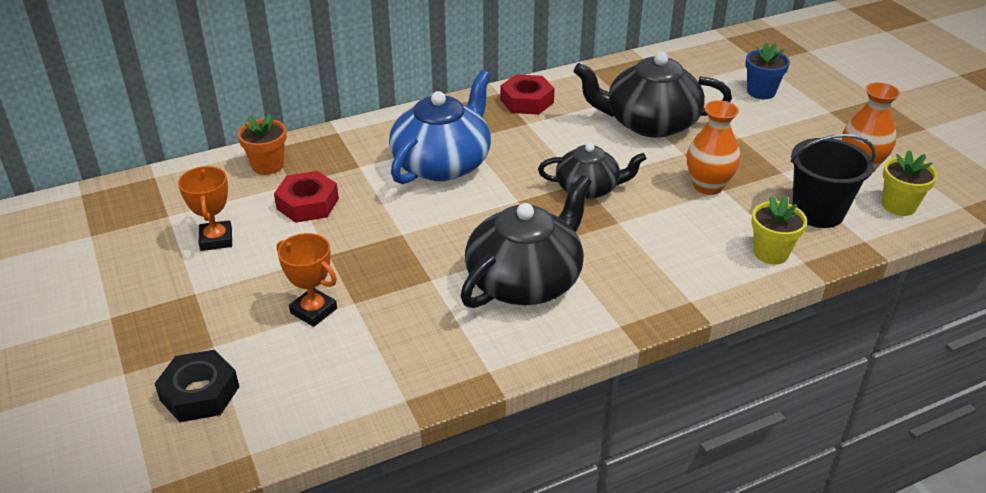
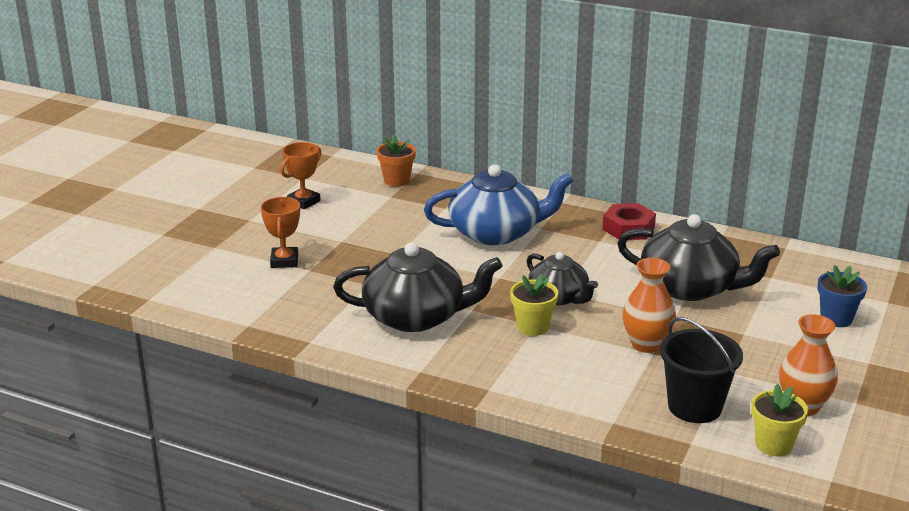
camera: 50 degrees right, 10 degrees down
black nut [154,350,239,422] -> none
red nut [274,171,339,223] -> none
black teapot [573,52,732,138] -> black teapot turned 150 degrees clockwise [617,214,780,301]
yellow flower pot [751,196,807,264] -> yellow flower pot moved to [510,274,558,336]

